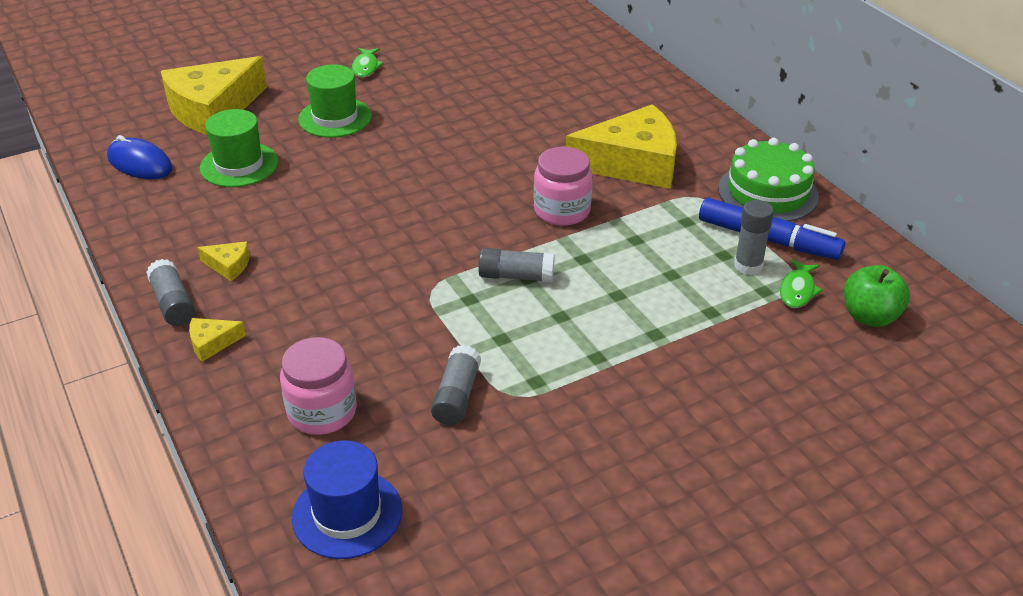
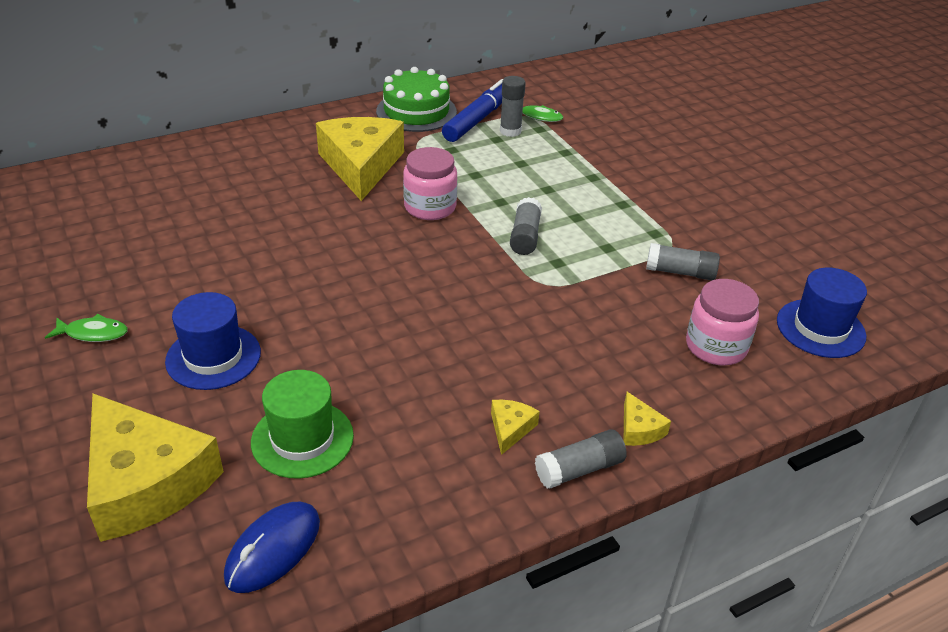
camera: 90 degrees left, 0 degrees up
green hat [298,65,372,138] -> blue hat [165,292,261,390]
green apple [844,265,910,327] -> none

